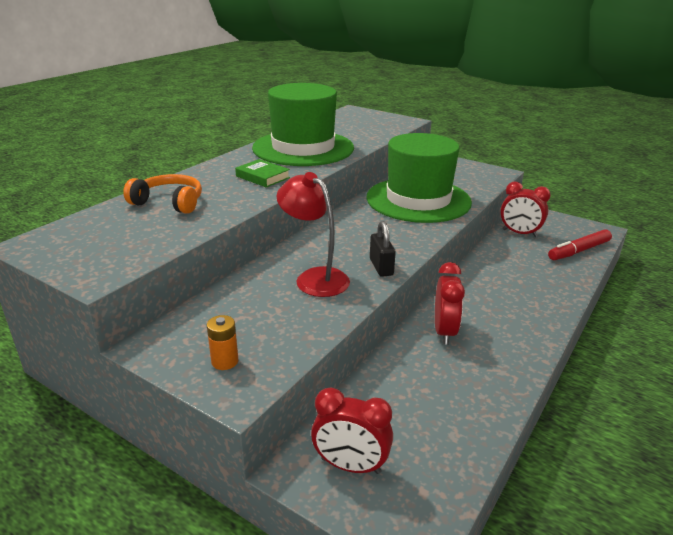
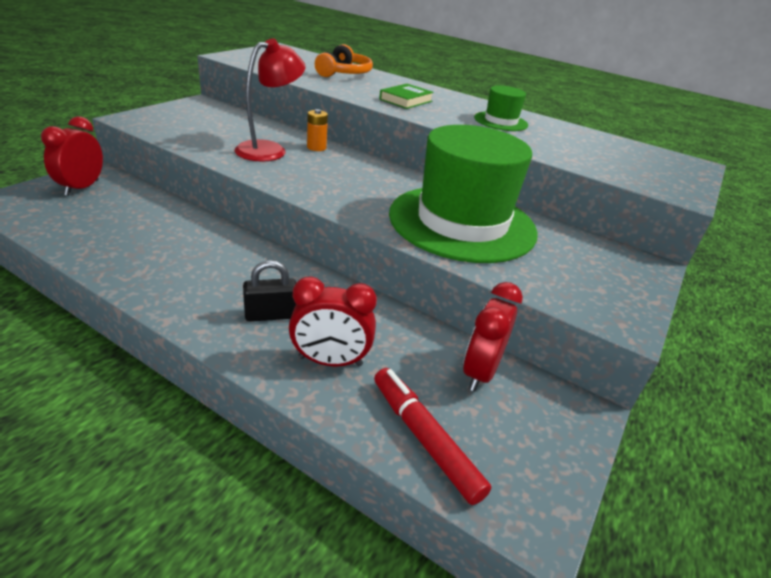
camera: 85 degrees right, 5 degrees up
orange battery [207,315,239,370] -> orange battery moved to [307,109,328,151]
green hat [252,83,354,166] -> green hat [474,86,528,131], size x0.44
black padlock [370,221,396,277] -> black padlock moved to [243,260,296,322]
red clock [435,262,465,345] -> red clock moved to [289,276,377,367]

